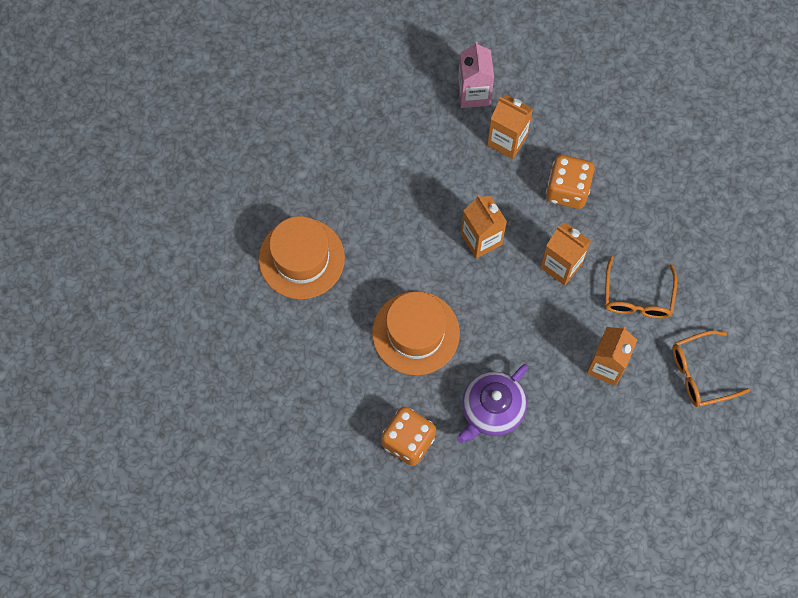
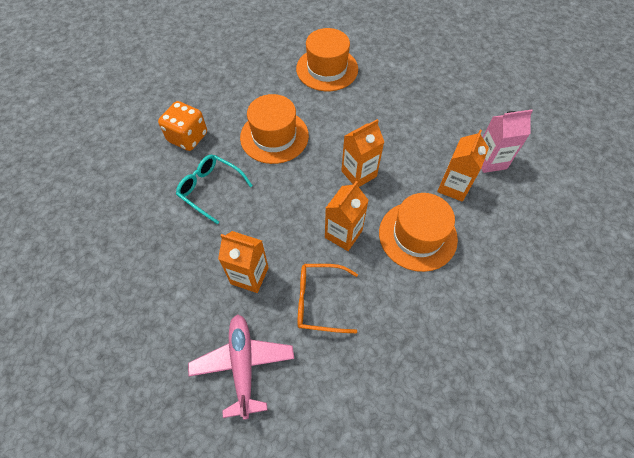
camera: 85 degrees right, 10 degrees down
purple teapot [457,364,528,443] -> turquoise glasses [176,154,253,224]
orange dice [546,155,595,209] -> orange hat [379,193,458,272]
orange glasses [672,330,750,407] -> pink plane [188,314,294,420]

